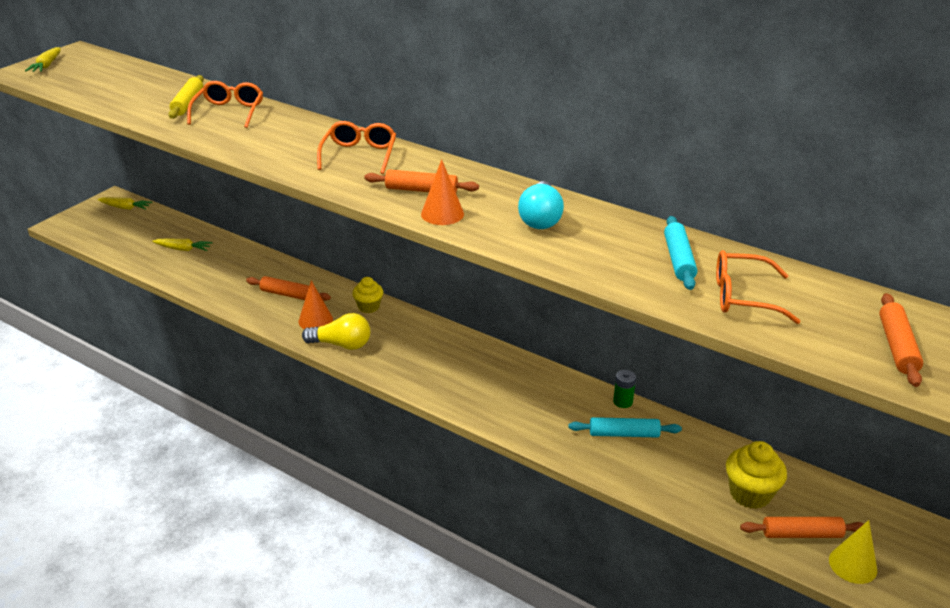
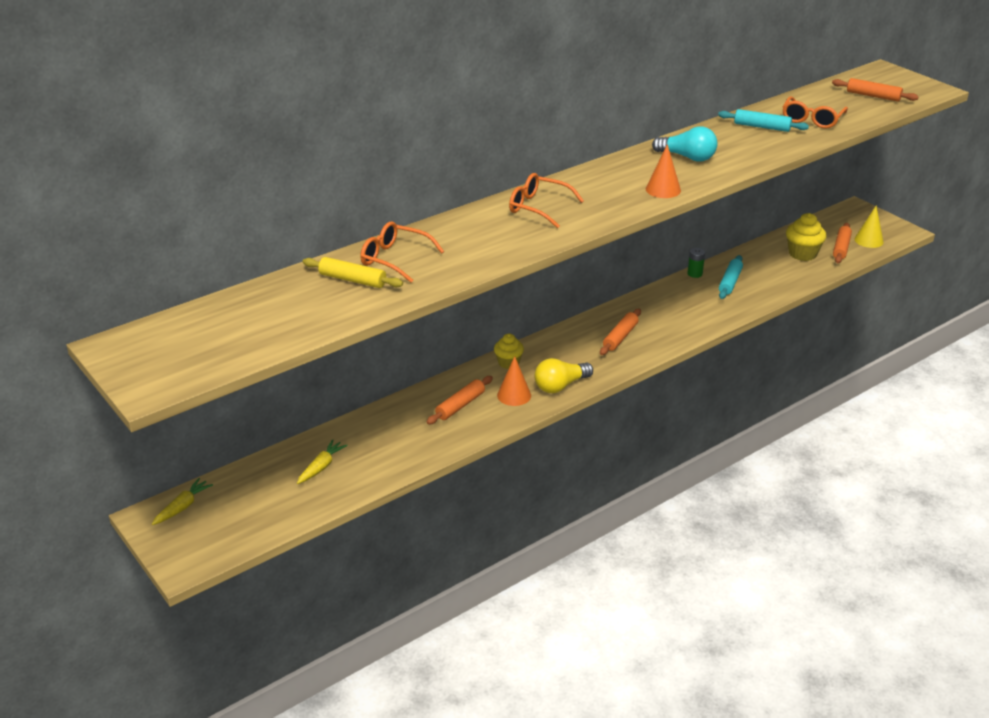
camera: 70 degrees left, 0 degrees up
yellow carrot [25,47,61,72] -> none
yellow light bulb [302,313,371,350] -> yellow light bulb turned 150 degrees counterclockwise [534,358,593,393]
orange rolling pin [364,170,479,192] -> orange rolling pin moved to [600,309,641,355]

